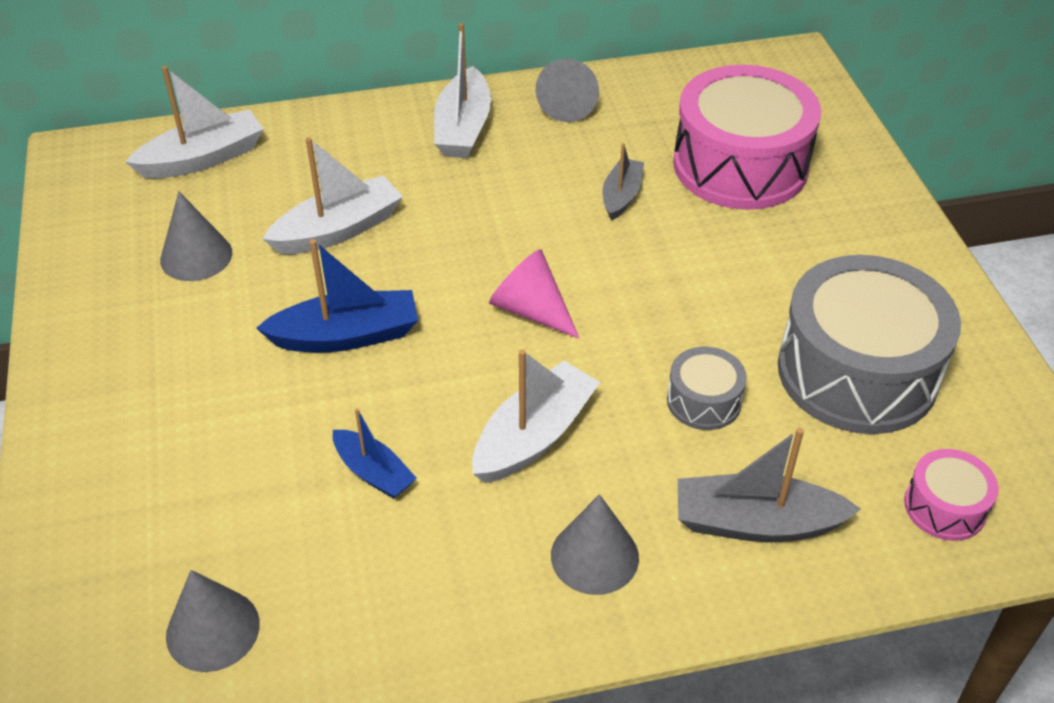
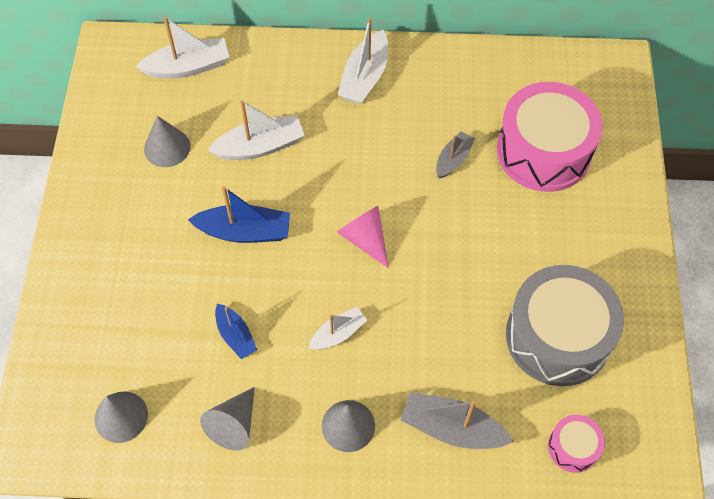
camera: 15 degrees right, 15 degrees up
white boat [472,349,600,483] -> white boat [308,307,367,350], size x0.62
grey cone [536,58,599,122] -> grey cone moved to [200,387,255,451]
grey drum [667,347,747,430] -> none

